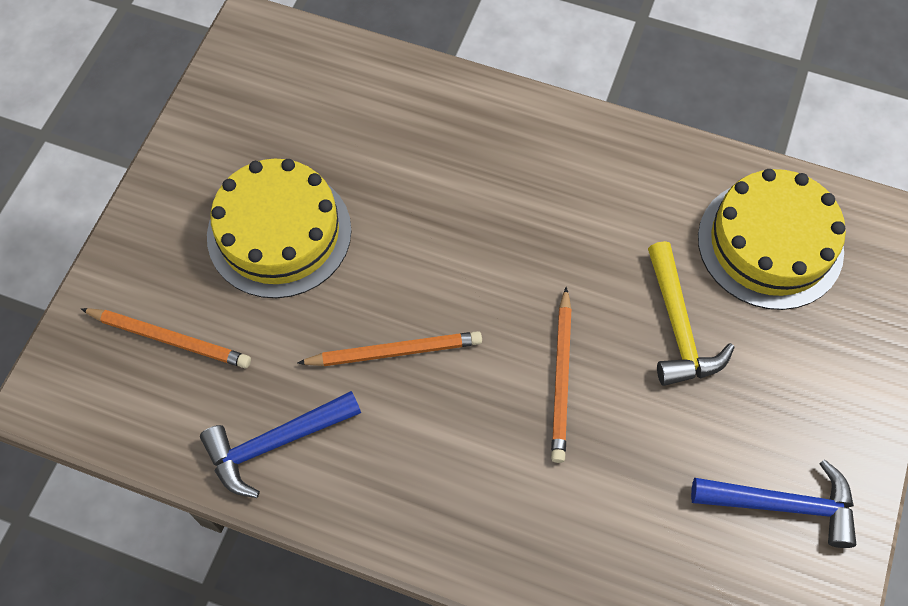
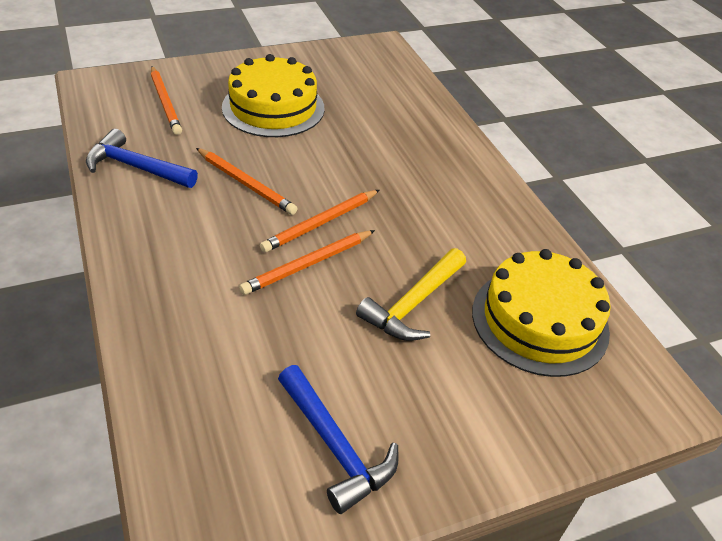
camera: 45 degrees right, 20 degrees down
none -> orange pencil [260,190,379,253]

